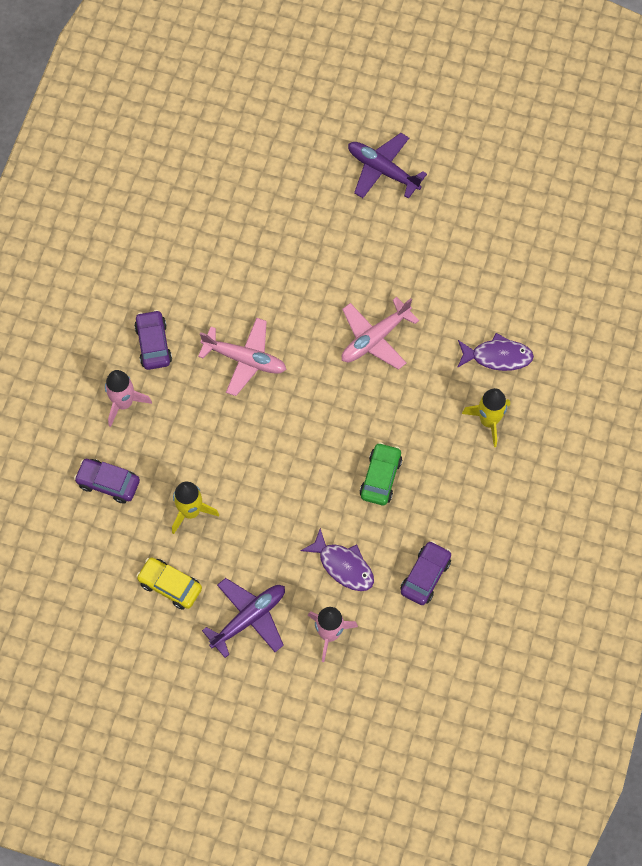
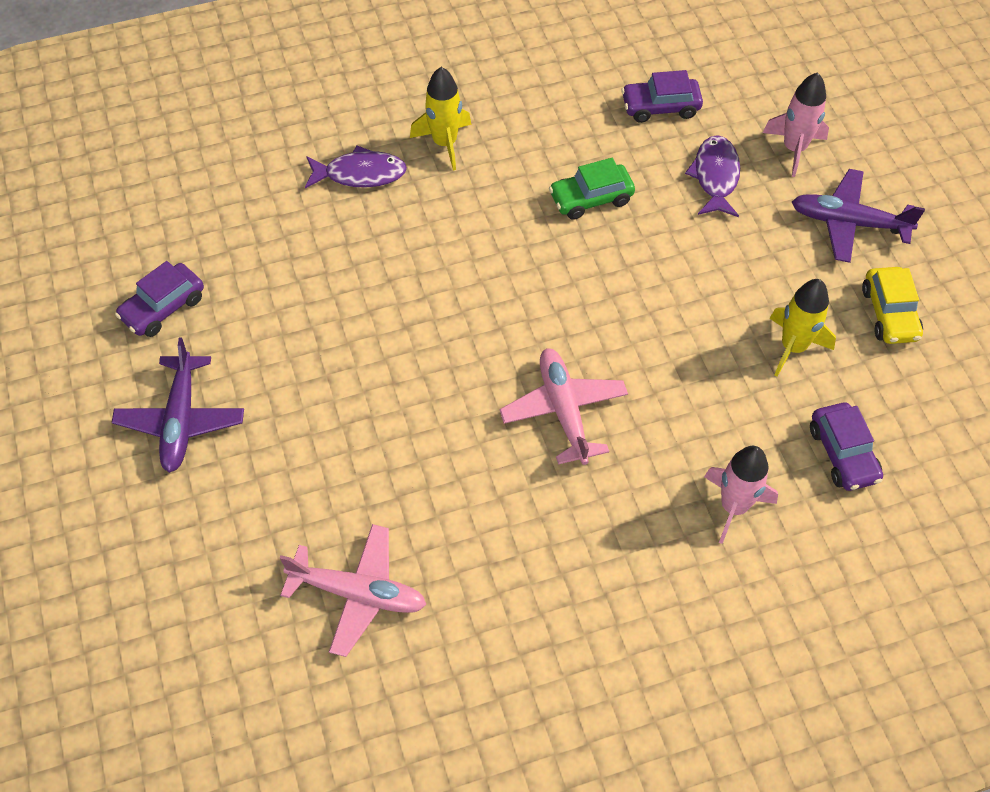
camera: 125 degrees left, 10 degrees down
purple car [134,310,172,370] -> purple car moved to [115,261,204,337]
pink plane [342,297,419,370] -> pink plane moved to [280,524,427,657]
purple fish [457,333,534,371] -> purple fish turned 120 degrees clockwise [305,146,407,188]

